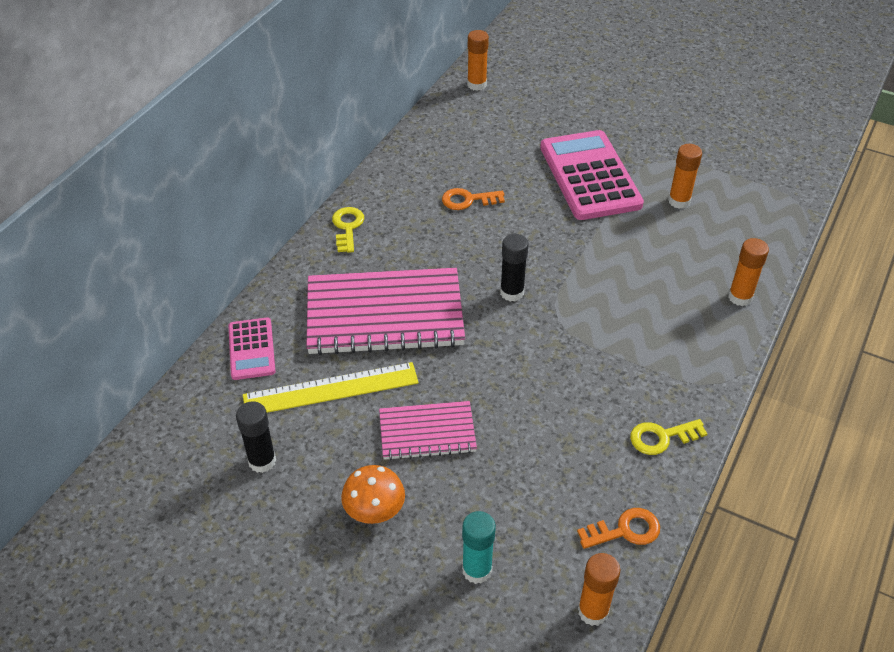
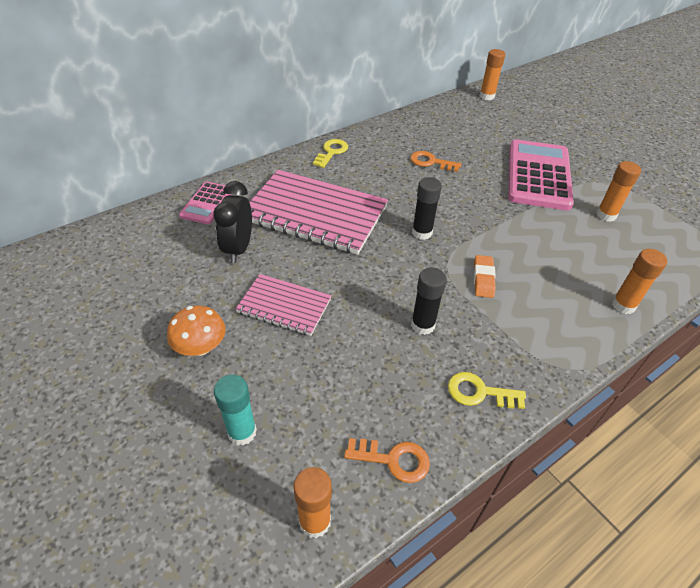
camera: 25 degrees right, 0 degrees up
black glue stick [236,401,276,473] -> black glue stick moved to [411,267,447,335]
yellow ruler [243,362,419,413] -> black clock [213,181,252,263]
none -> orange eraser [474,255,496,298]

